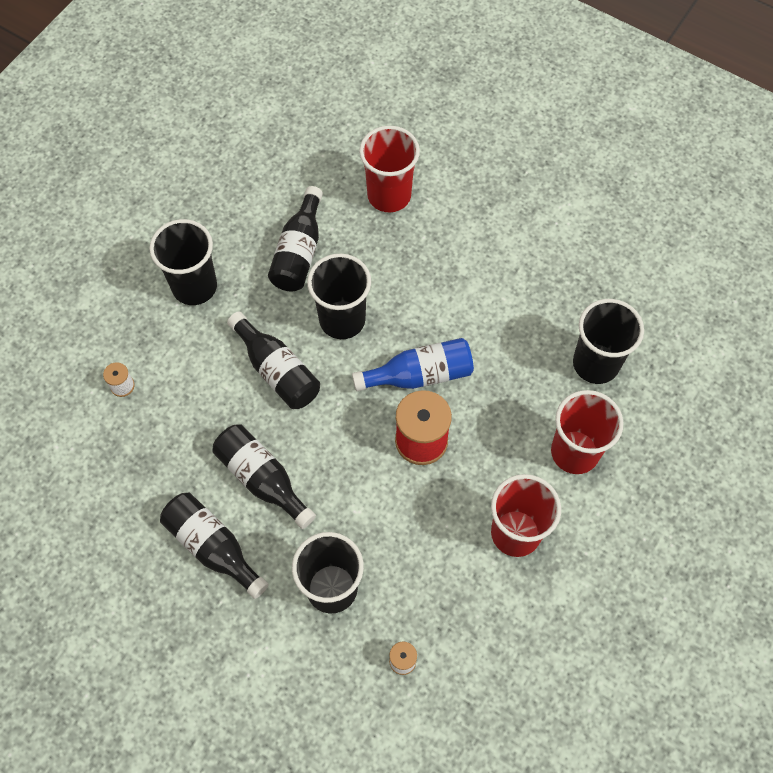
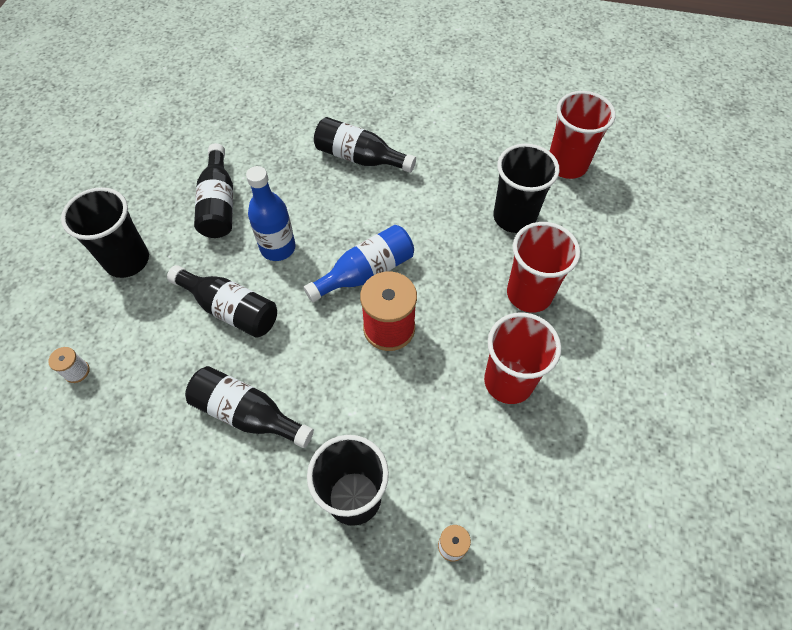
camera: 20 degrees left, 5 degrees down
black bottle [160,493,269,599] -> black bottle moved to [314,117,416,173]
black cup [307,253,371,339] -> blue bottle [246,166,296,261]
red cup [359,126,420,212] -> red cup moved to [550,91,616,179]

